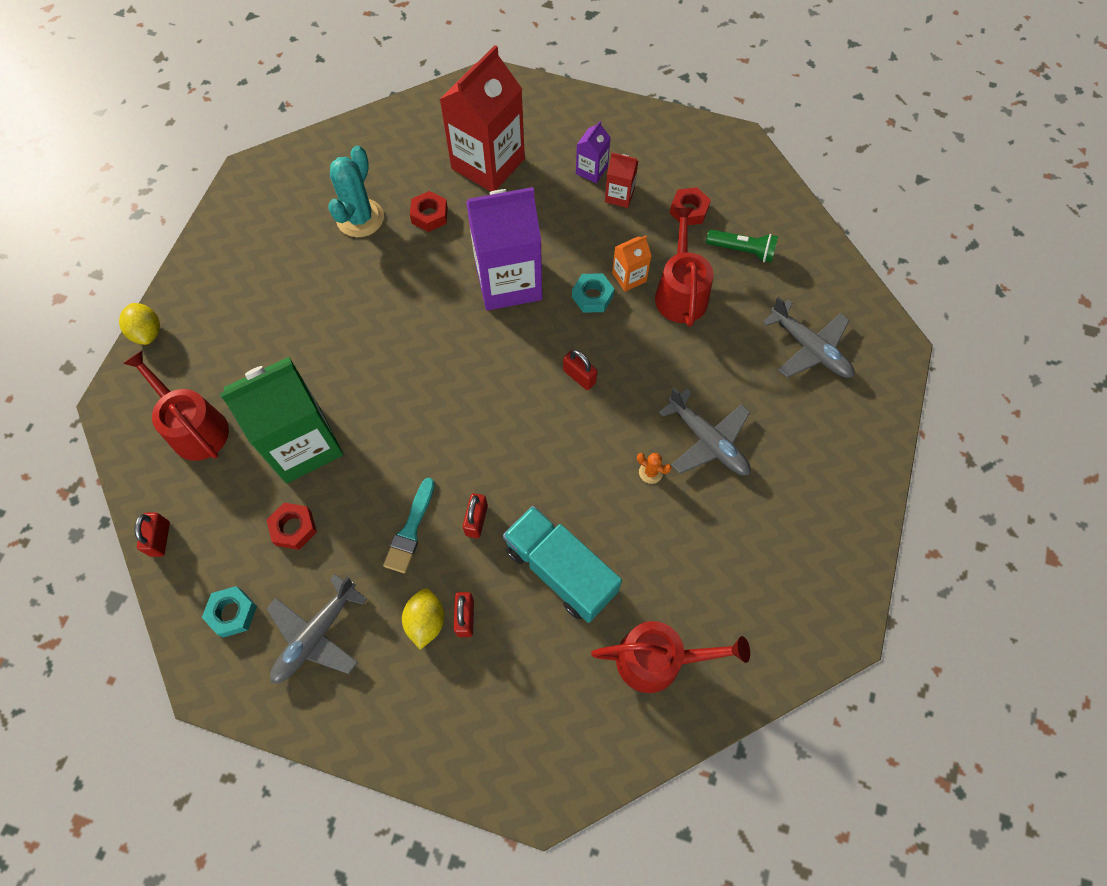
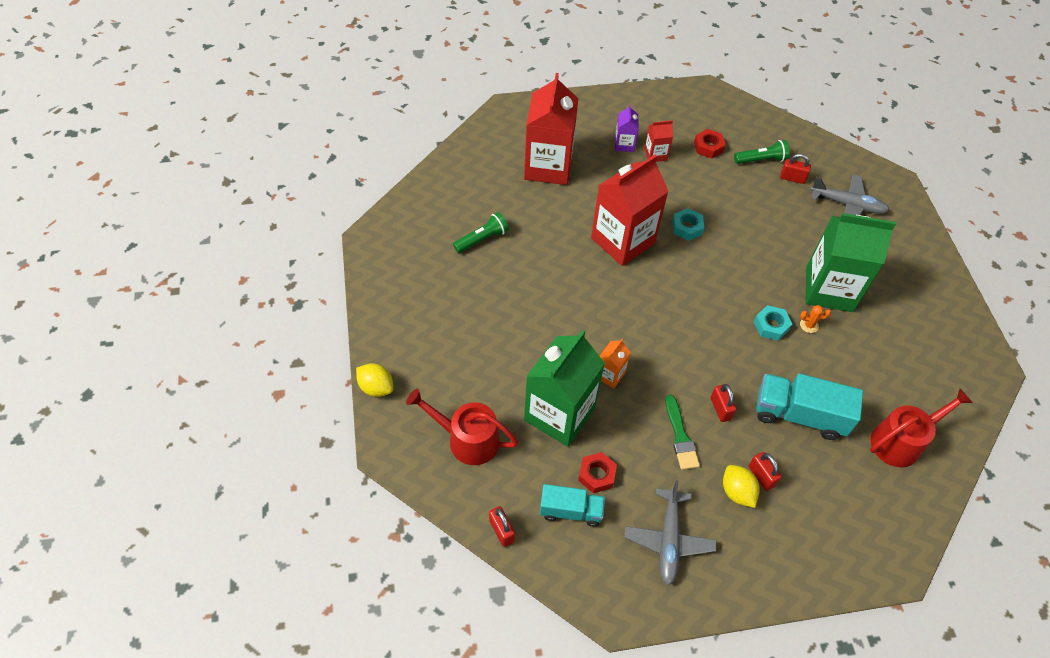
camera: 30 degrees left, 10 degrees down
turquoise nut [202,586,257,638] -> turquoise nut moved to [754,305,792,341]
turquoise cactus [328,145,384,237] -> green flashlight [453,212,509,253]
turquoise brush [383,478,435,573] -> green brush [665,395,700,470]
red nut [410,191,448,232] -> none
purple carton [466,187,542,311] -> red carton [591,155,669,266]
red padlock [563,350,597,390] -> red padlock moved to [780,154,811,184]
orange carton [612,236,651,292] -> orange carton moved to [600,339,631,389]
red watering can [655,207,713,327] -> none
grey plane [659,388,750,475] -> green carton [805,213,896,312]
none -> turquoise truck [540,484,605,527]

